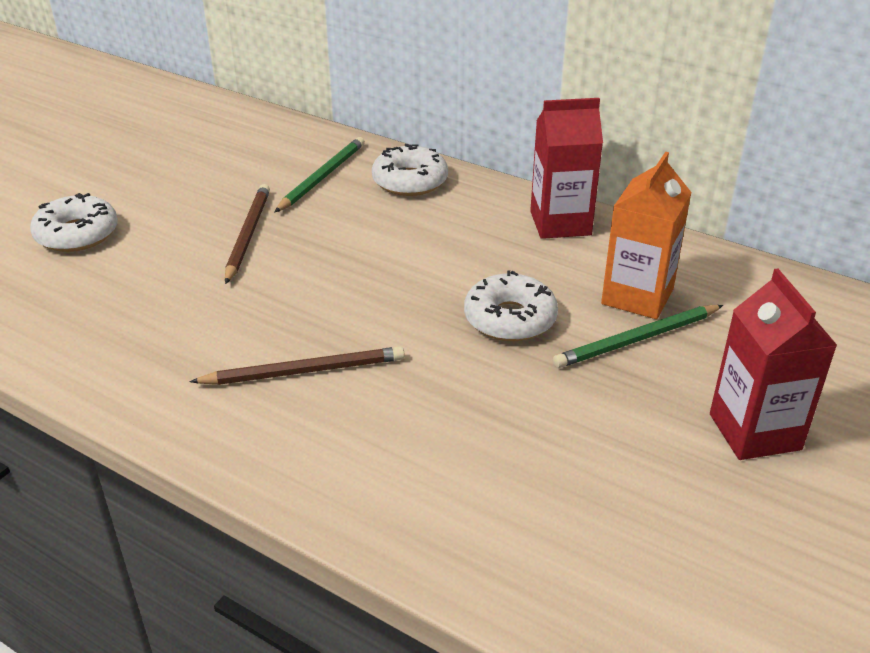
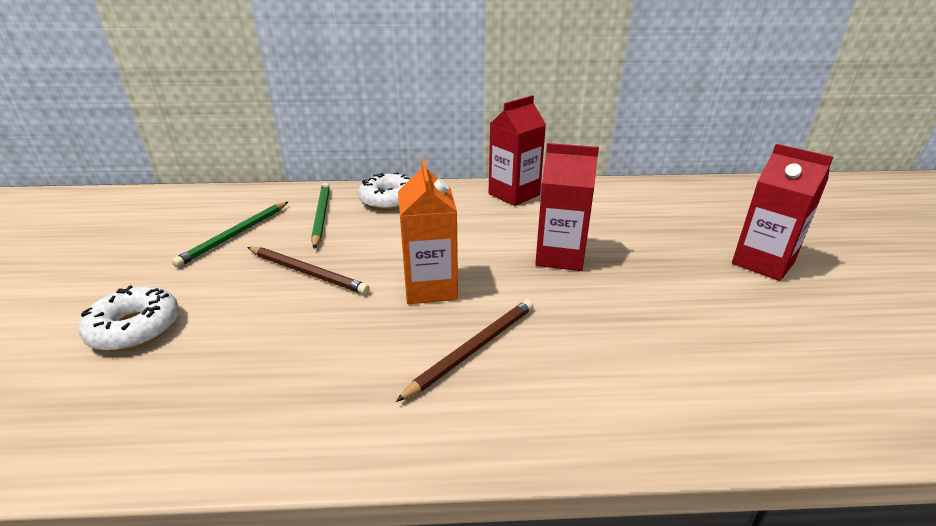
camera: 35 degrees left, 5 degrees down
brown pencil [225,184,270,284] -> brown pencil turned 150 degrees clockwise [247,247,370,295]
white donut [464,270,558,341] -> red carton [535,143,599,271]
green pencil [553,305,723,368] -> green pencil moved to [172,202,288,267]
orange carton [601,152,692,319] -> orange carton moved to [398,159,458,304]

